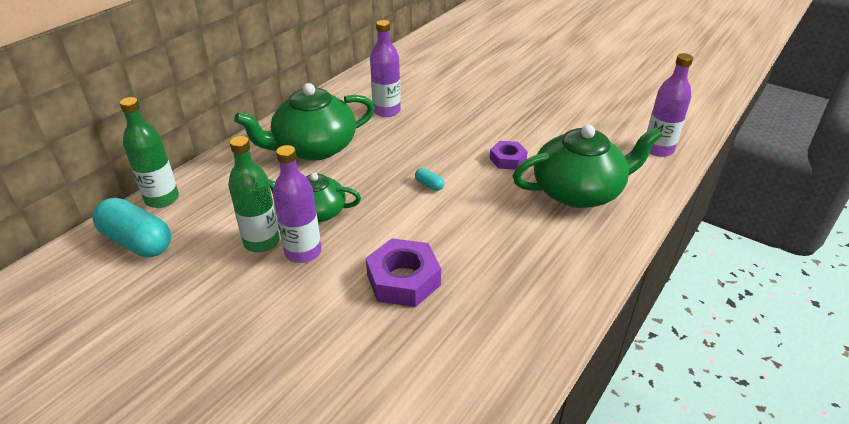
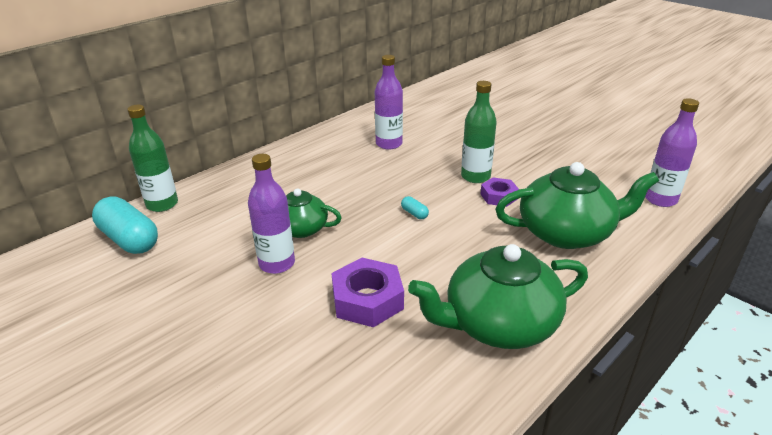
camera: 10 degrees right, 5 degrees down
green bottle [228,136,280,253] -> green bottle moved to [461,81,497,183]
green teapot [234,83,375,161] -> green teapot moved to [408,244,588,349]

